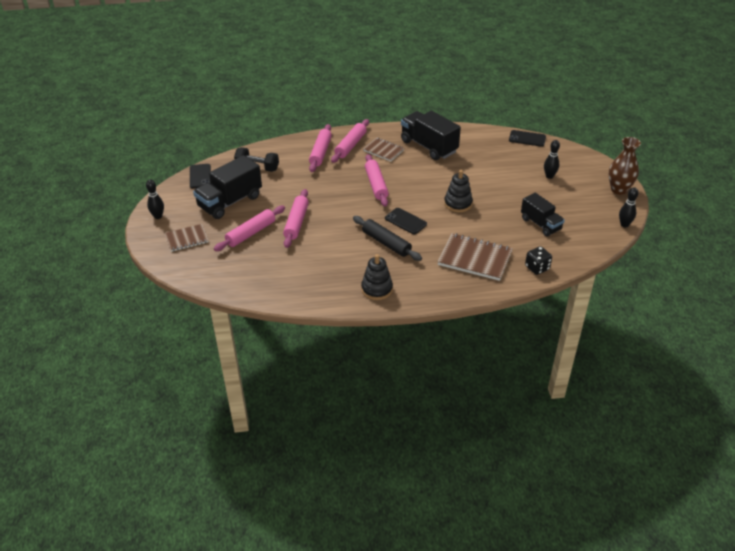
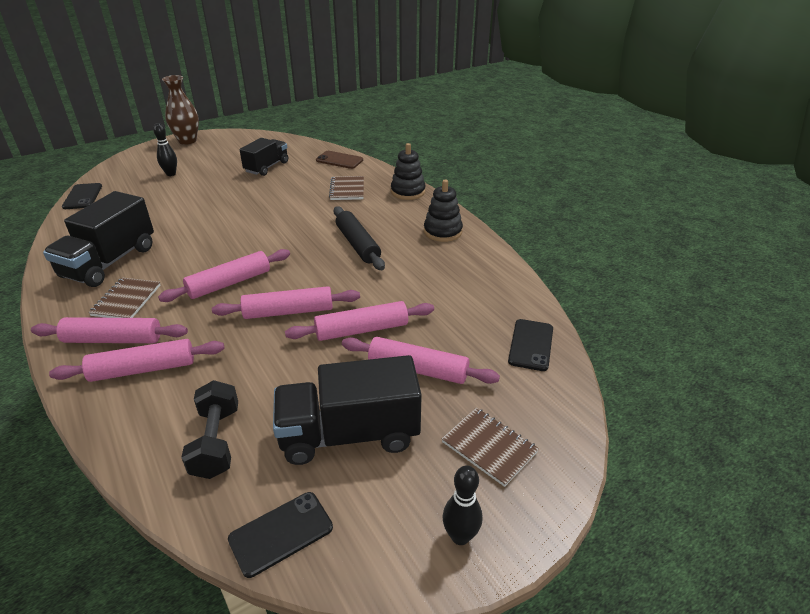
camera: 115 degrees left, 5 degrees down
black truck [193,155,262,219] -> black truck turned 150 degrees clockwise [273,355,422,465]
black rolling pin [353,216,422,261] -> black rolling pin turned 45 degrees counterclockwise [334,207,385,270]
black phone [385,208,427,234] -> black phone moved to [508,319,553,371]
brown notebook [437,233,513,281] -> brown notebook [329,176,364,200], size x0.61
black stacking toy [444,170,473,212] -> black stacking toy moved to [391,143,426,200]
black dice [525,246,552,275] -> brown phone [316,151,363,169]
black bowling pin [619,187,638,227] -> none
none -> pink rolling pin [212,286,360,319]

